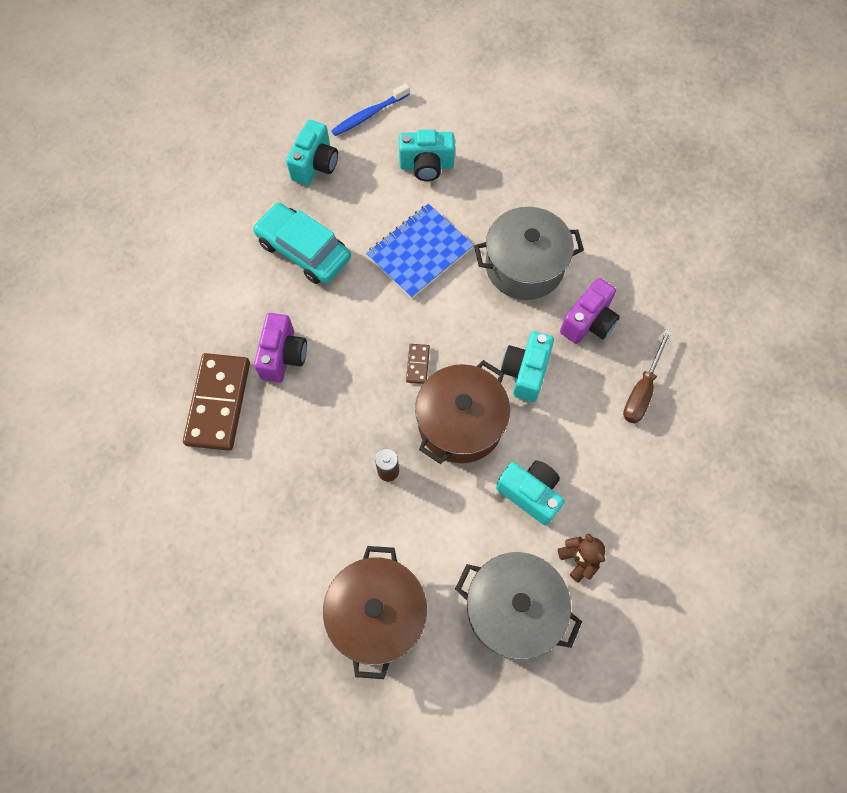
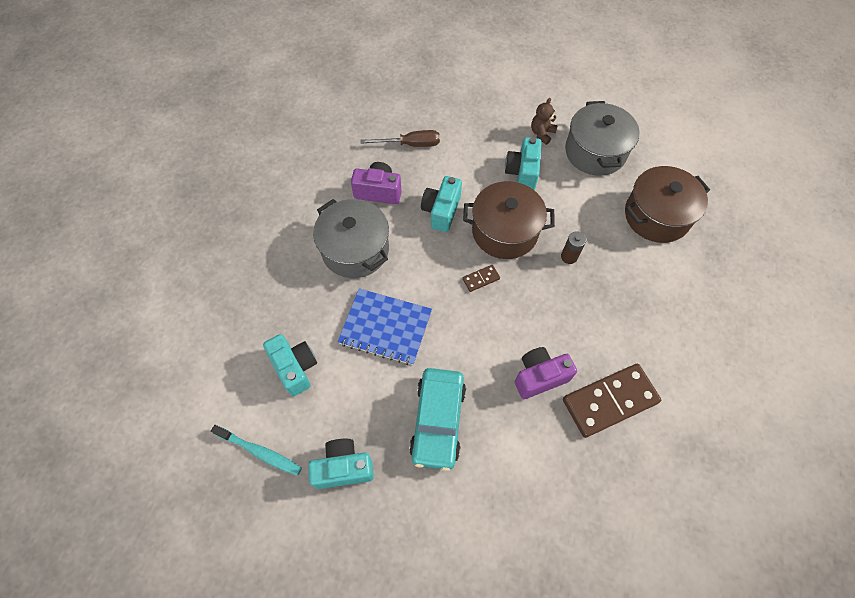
camera: 120 degrees left, 5 degrees down
blue toothbrush [331,83,410,136] -> turquoise toothbrush [211,425,302,476]
turquoise camera [501,331,554,402] -> turquoise camera turned 120 degrees clockwise [421,176,462,232]

